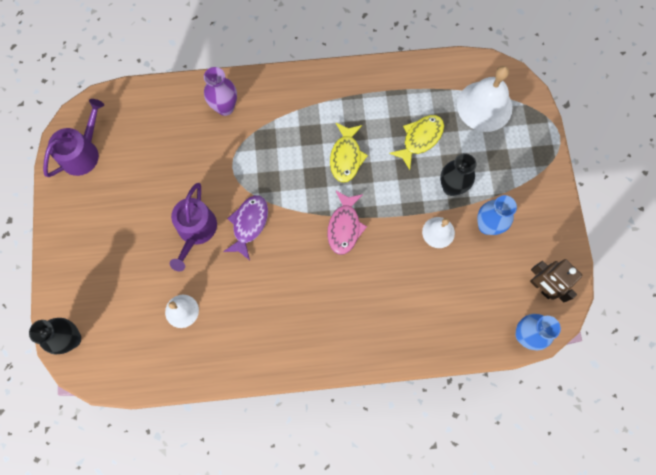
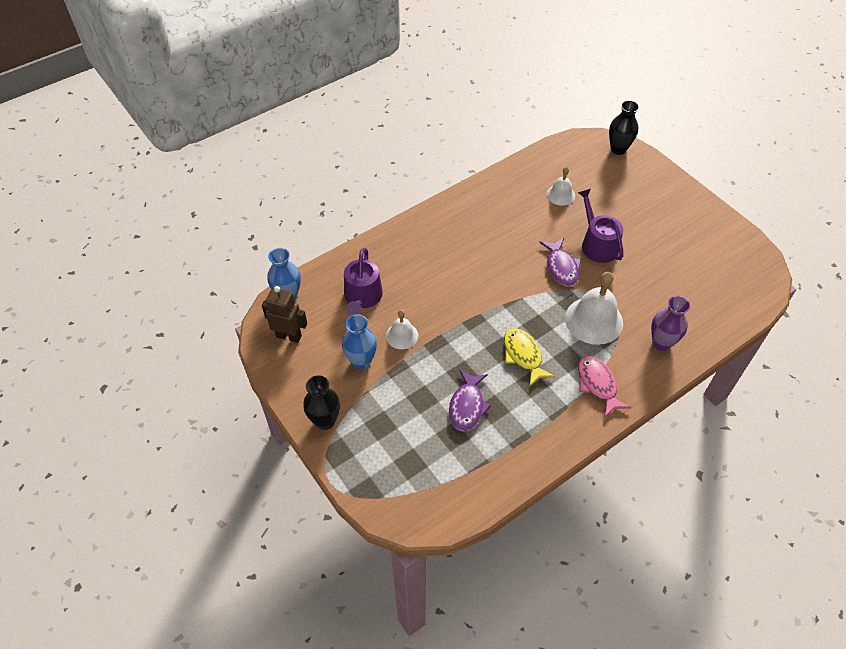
camera: 150 degrees right, 20 degrees down
purple watering can [43,99,104,177] -> purple watering can moved to [344,248,383,316]
pink fish [327,191,367,255] -> pink fish moved to [578,356,631,418]
yellow fish [389,115,444,170] -> purple fish [449,369,491,431]
black vase [440,153,477,196] -> black vase moved to [303,375,340,430]
white bell [457,66,512,132] -> white bell moved to [565,272,623,345]

